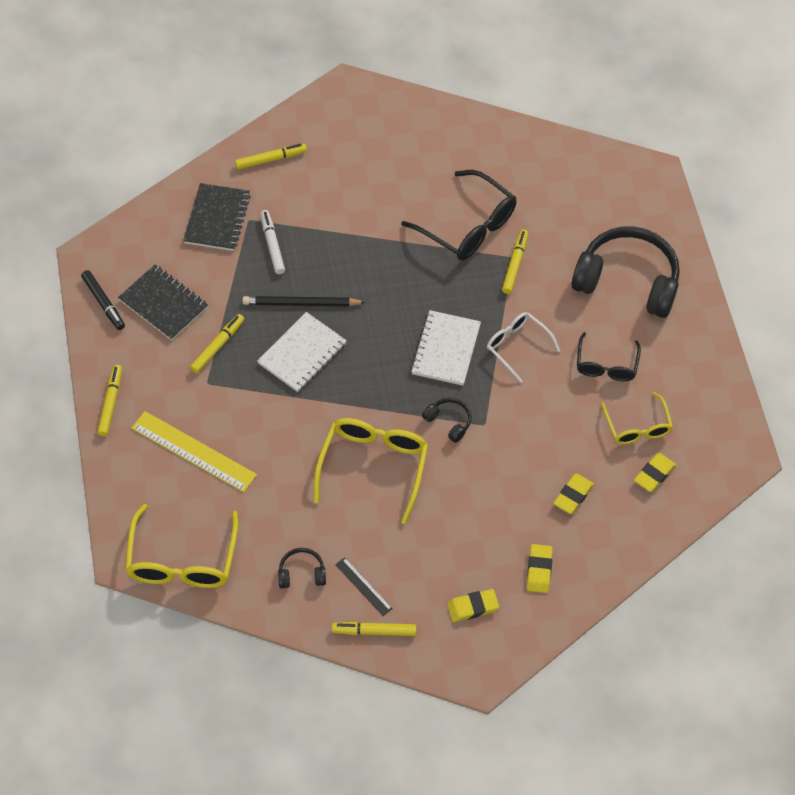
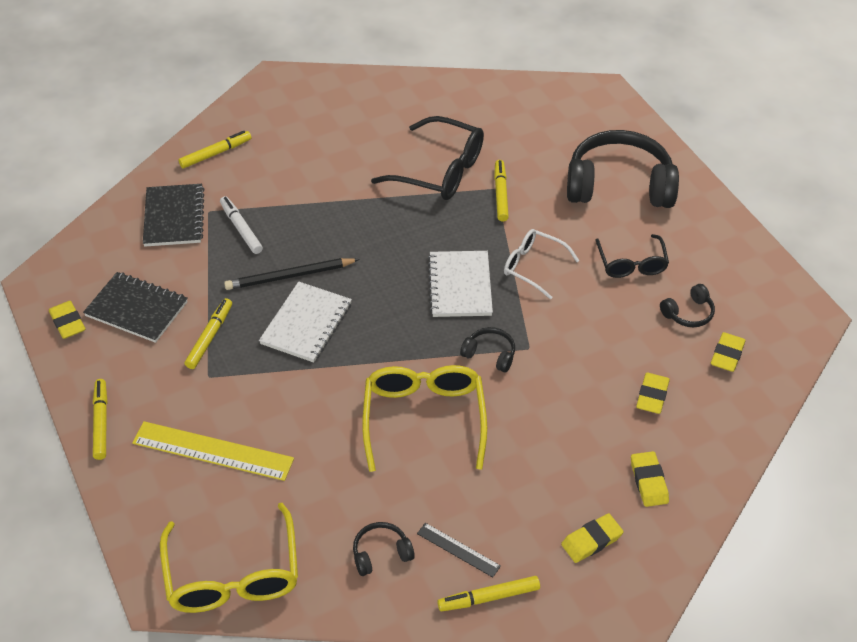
camera: 15 degrees left, 10 degrees down
black marker [81,270,125,330] -> yellow eraser [49,301,85,339]
yellow glasses [601,392,673,444] -> black headphones [660,284,715,327]

